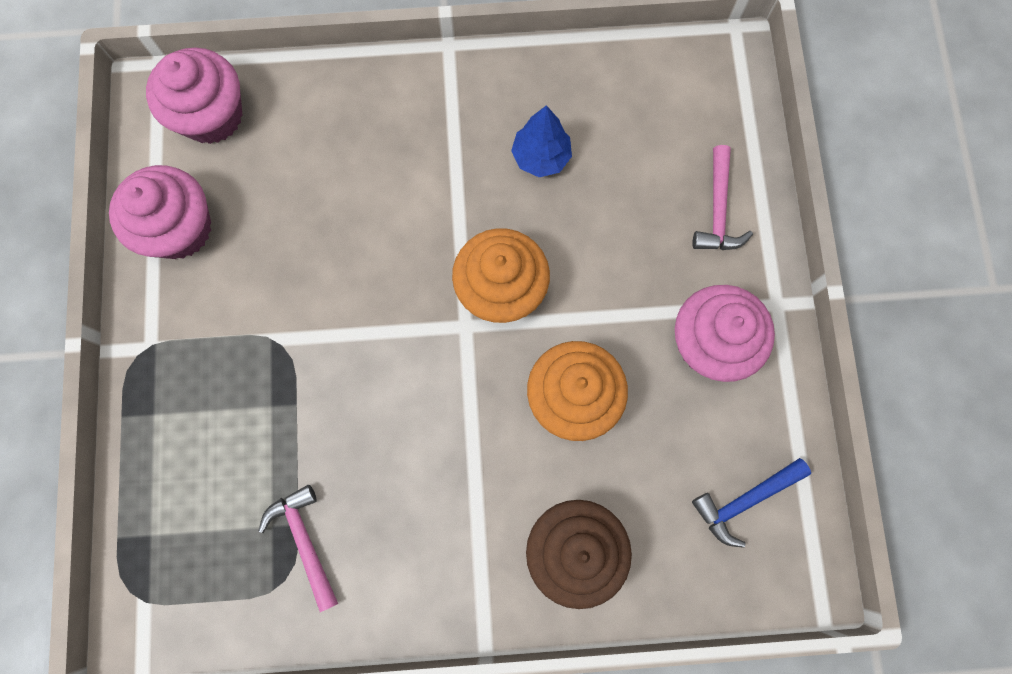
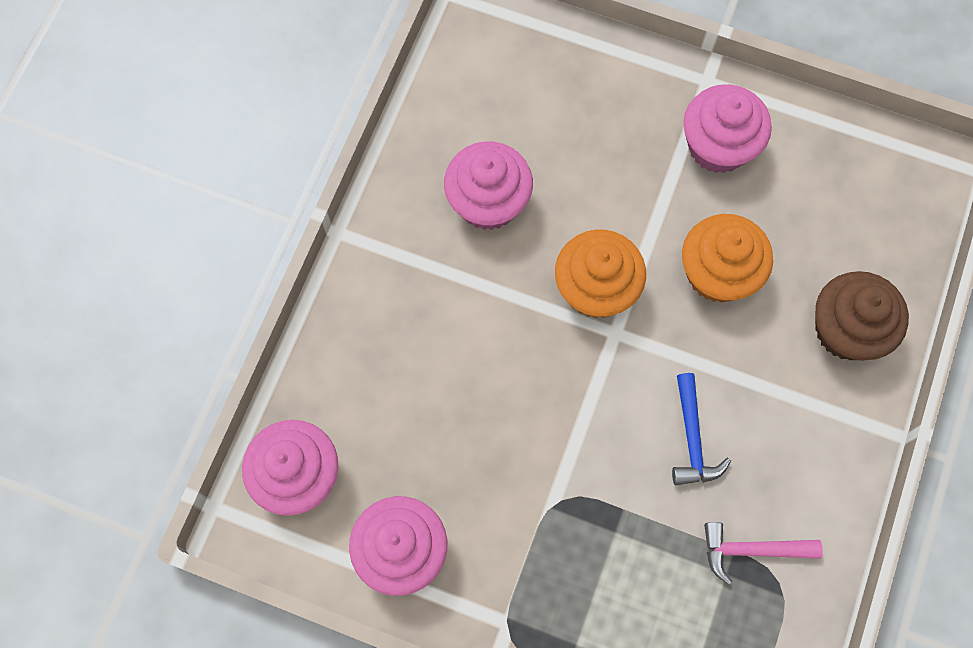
camera: 65 degrees left, 5 degrees down
blue tree [511,105,572,177] -> pink cupcake [444,141,533,230]
pink hammer [692,145,753,250] -> none
blue hammer [692,458,811,548] -> blue hammer moved to [672,373,731,485]

